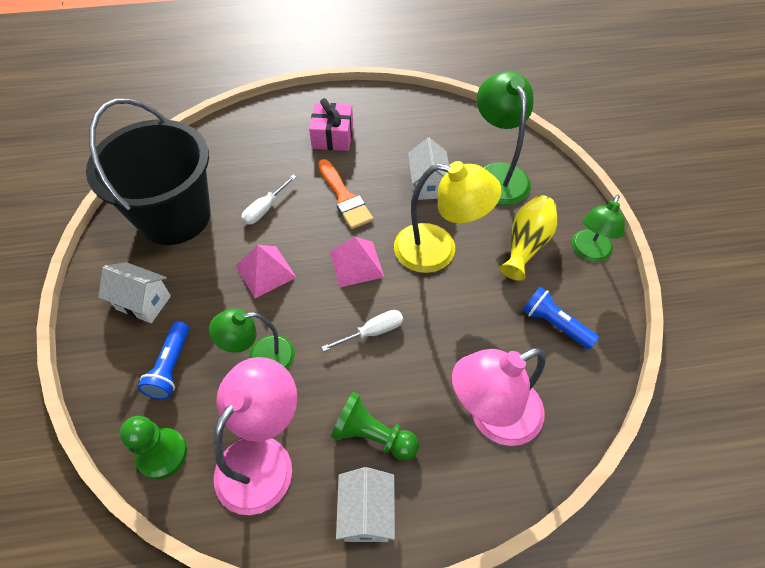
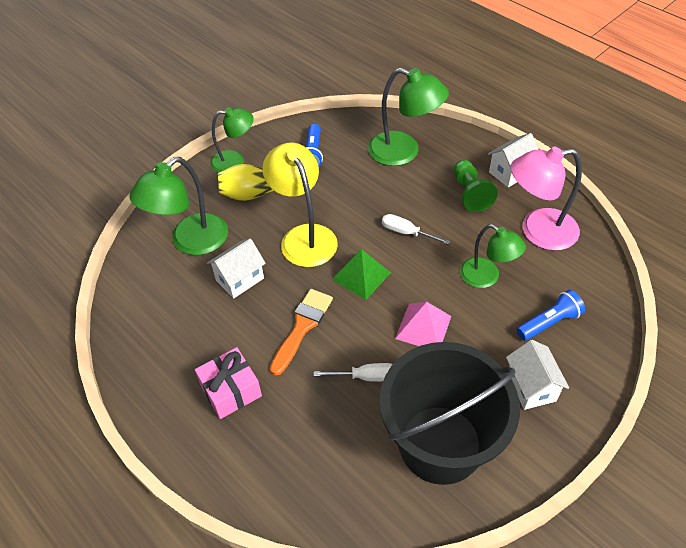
camera: 125 degrees left, 5 degrees down
green pawn [120,416,187,479] -> none
pink pyramid [330,237,384,287] -> green pyramid [332,249,391,300]
pink lamp [452,348,546,446] -> green lamp [368,68,449,166]

